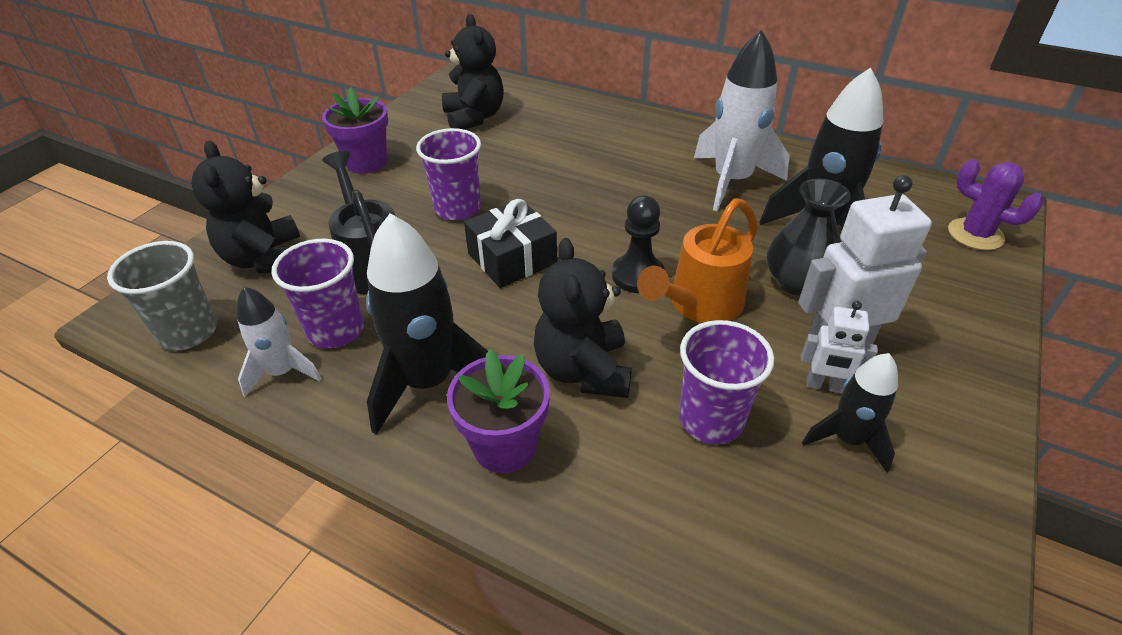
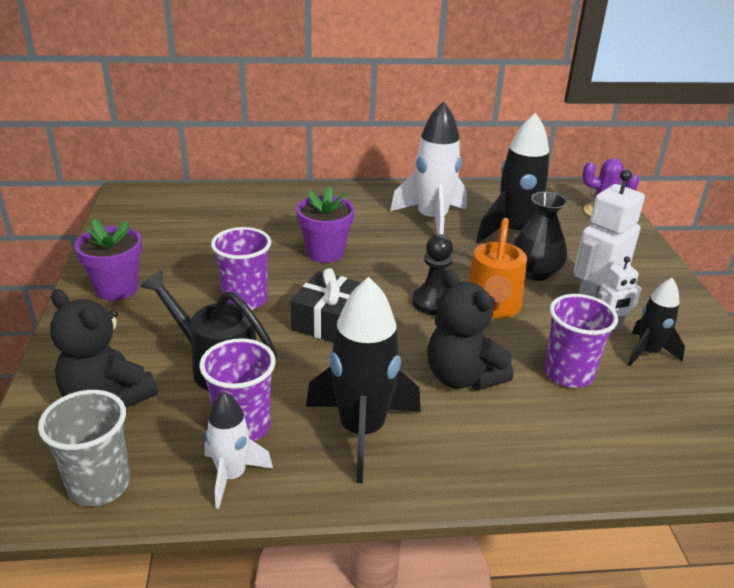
camera: 35 degrees left, 10 degrees down
black teddy bear [442,14,504,130] -> none
purple flower pot [447,349,550,473] -> purple flower pot moved to [296,186,355,263]

